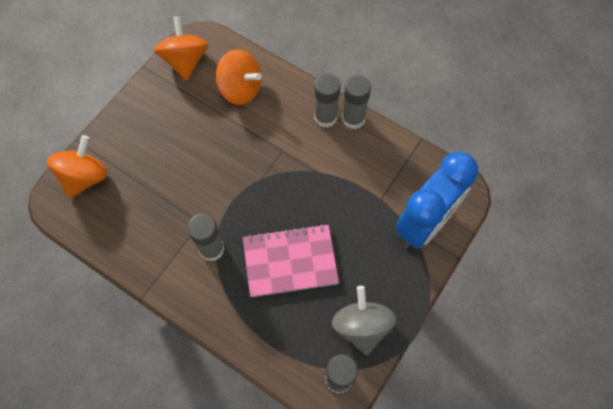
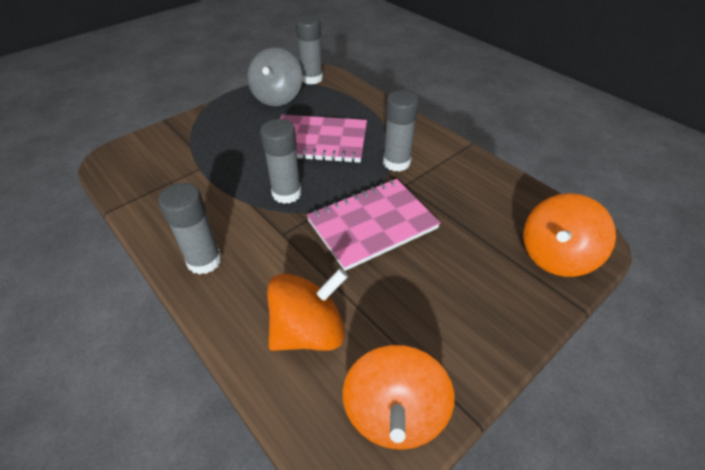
camera: 165 degrees left, 20 degrees down
orange spinning top [216,49,262,105] -> orange spinning top turned 105 degrees clockwise [267,268,348,351]
grey glue stick [342,75,371,129] -> grey glue stick moved to [260,119,302,204]
blue clock [395,152,478,249] -> none
none -> pink notebook [307,179,441,271]

